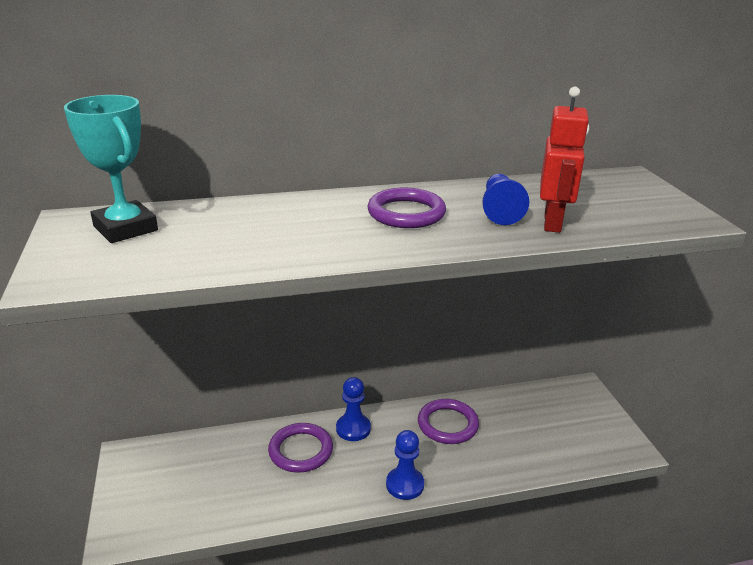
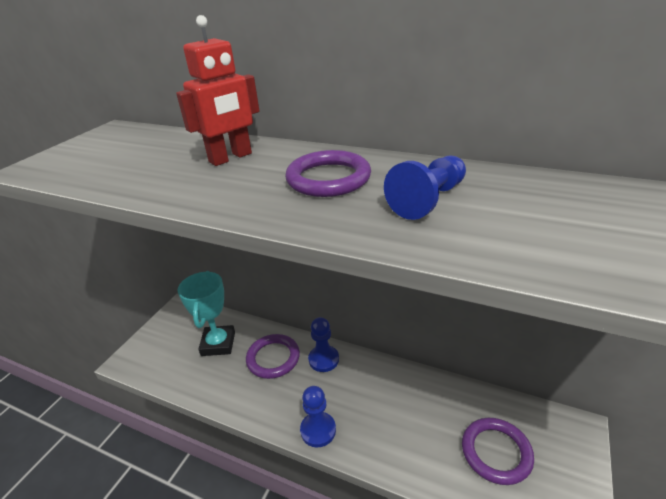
camera: 40 degrees right, 5 degrees up
turquoise trophy [64,95,158,243] -> turquoise trophy moved to [178,271,235,356]
purple ring [418,399,479,444] -> purple ring moved to [462,418,534,485]
red robot [540,87,589,233] -> red robot moved to [176,15,260,166]

